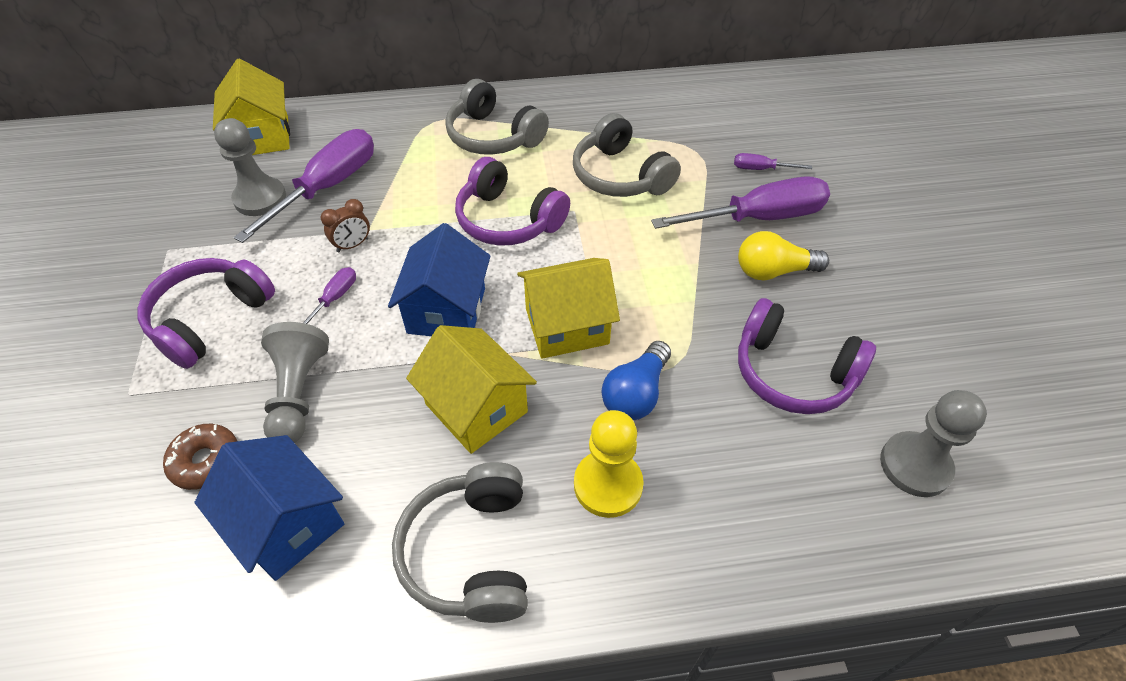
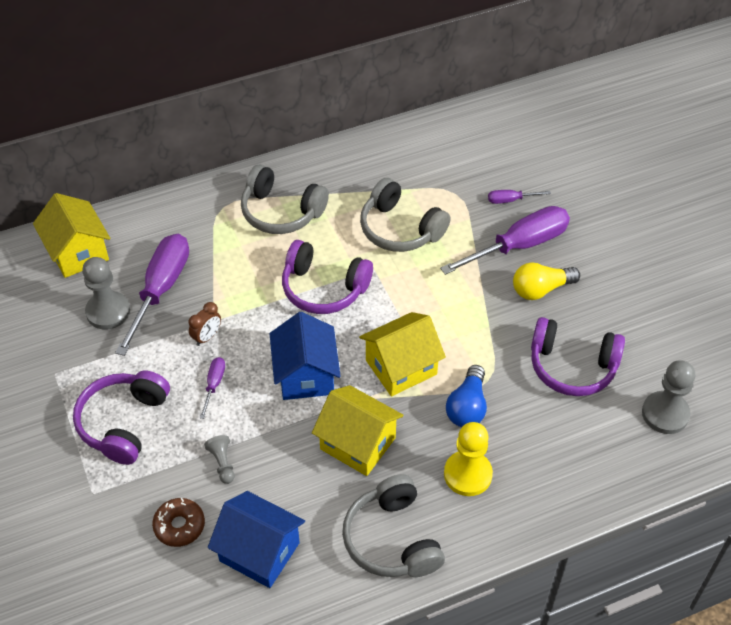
camera: 15 degrees left, 0 degrees up
grey pawn [261,322,329,443] -> grey pawn [204,435,235,484], size x0.53

